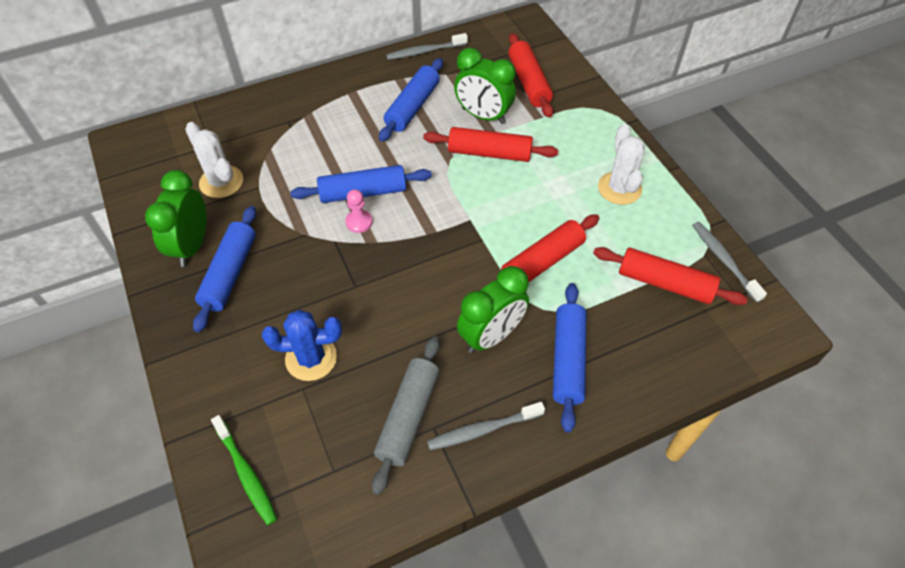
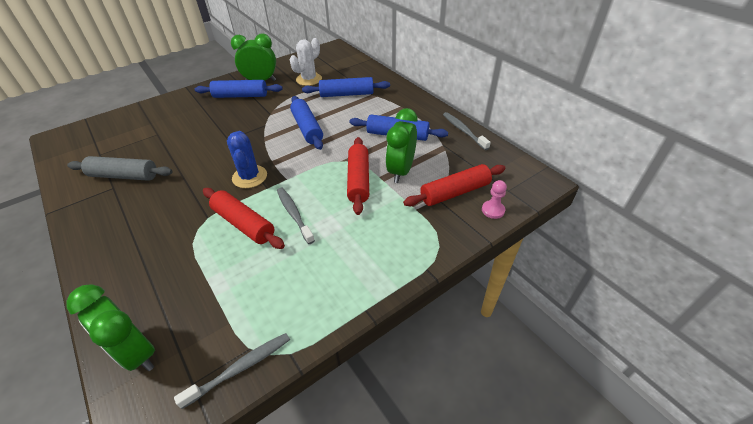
camera: 80 degrees right, 10 degrees down
green toothbrush [211,415,277,525] -> none
blue cactus [262,310,342,381] -> blue cactus moved to [227,131,267,188]
pink pawn [345,189,373,233] -> pink pawn moved to [482,180,507,219]
grey toothbrush [427,402,545,450] -> grey toothbrush moved to [277,188,315,244]
green clock [457,266,529,353] -> green clock moved to [66,284,155,371]
blue rolling pin [553,283,587,433] -> blue rolling pin moved to [302,77,390,97]
red rolling pin [593,247,748,305] -> none
white cactus [598,124,645,205] -> none

